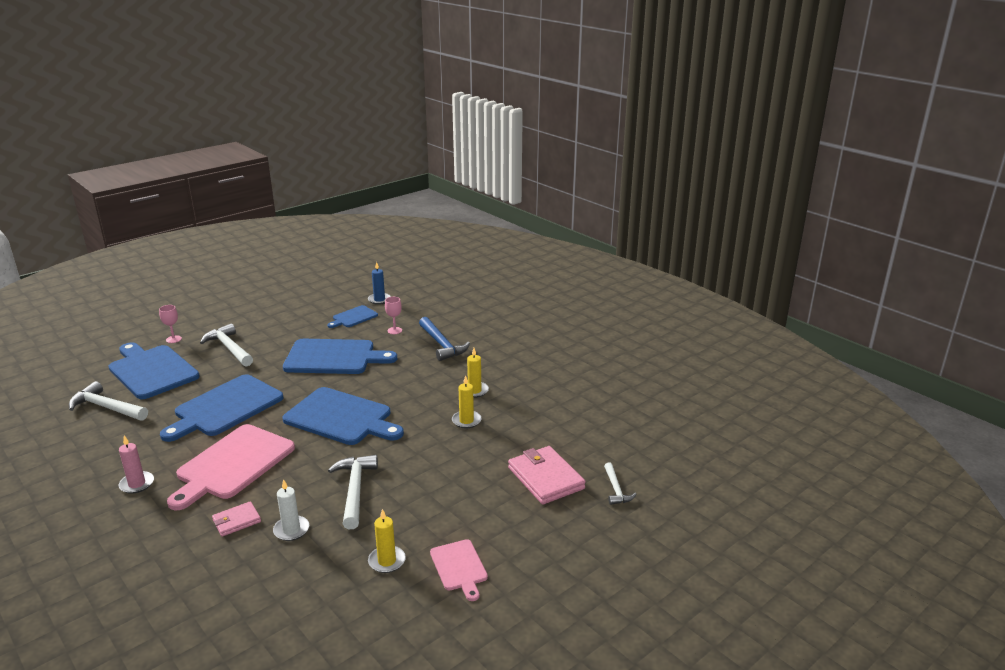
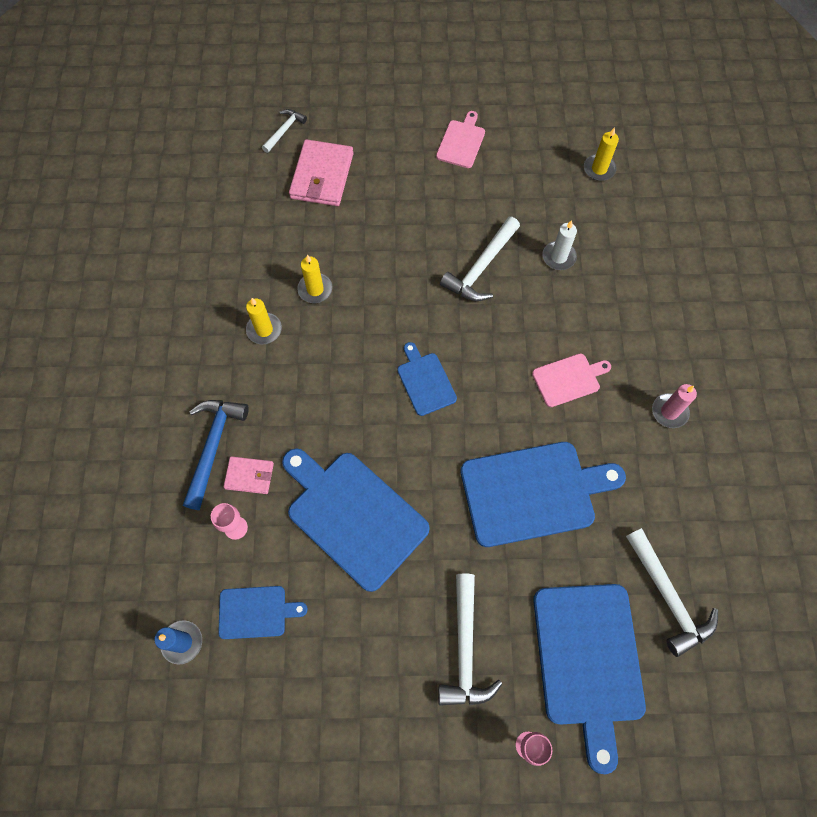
camera: 140 degrees left, 40 degrees up
pink cutting board [167,424,295,510] -> pink cutting board [532,353,611,407], size x0.51
pink wallet [212,501,261,537] -> pink wallet moved to [223,456,274,494]
blue cutting board [282,387,404,445] -> blue cutting board [397,342,457,416], size x0.51
yellow candle [368,509,406,573] -> yellow candle moved to [584,127,619,181]

